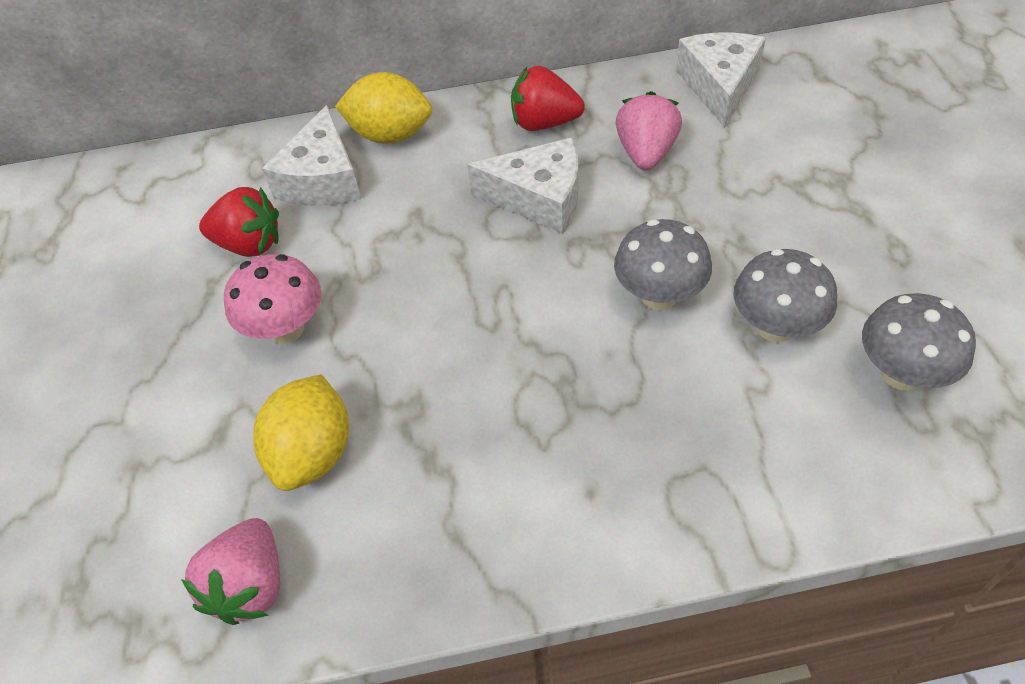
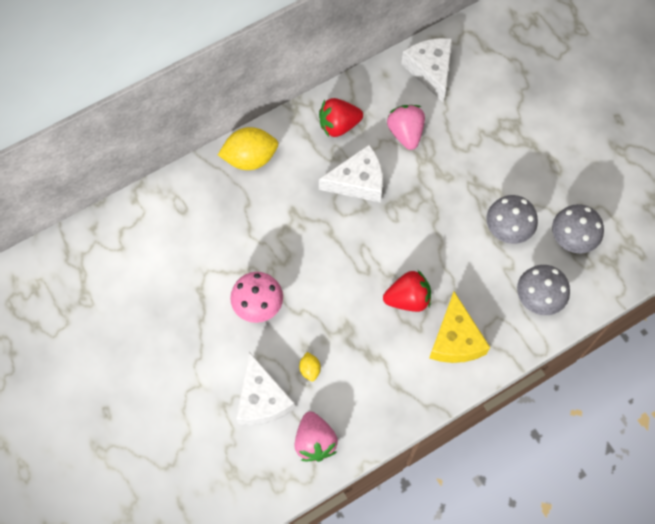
camera: 25 degrees left, 15 degrees up
red strawberry [199,187,279,257] -> red strawberry moved to [383,270,431,312]
yellow lemon [253,374,349,491] -> yellow lemon [299,352,321,381], size x0.47
white cheese [262,105,361,206] -> white cheese moved to [236,352,295,426]
grey mushroom [614,219,712,311] -> grey mushroom moved to [517,265,570,315]
none -> yellow cheese [429,292,490,363]

